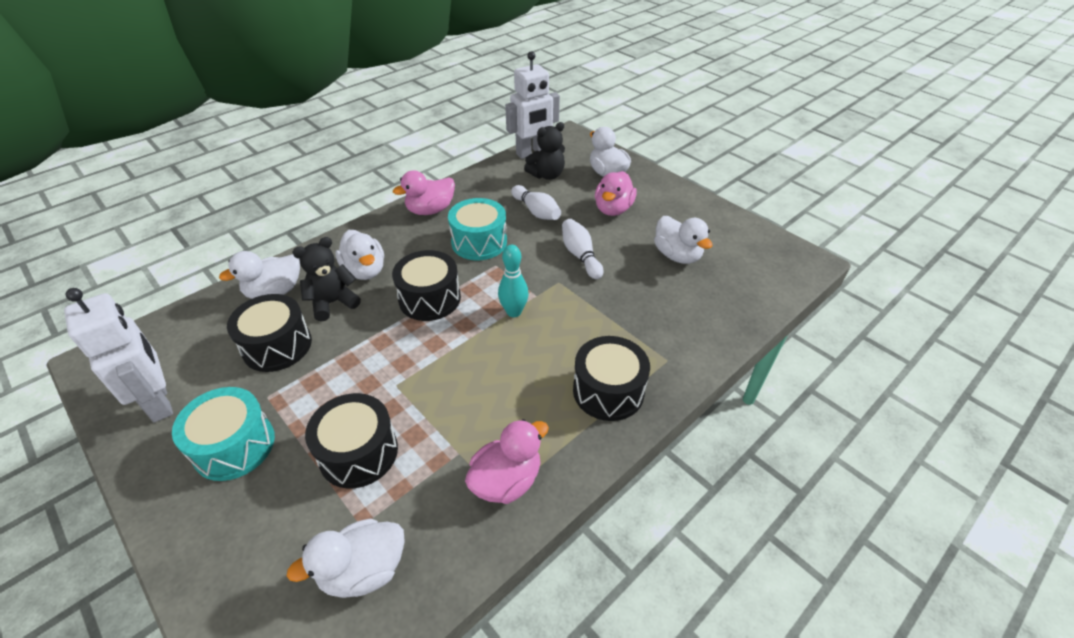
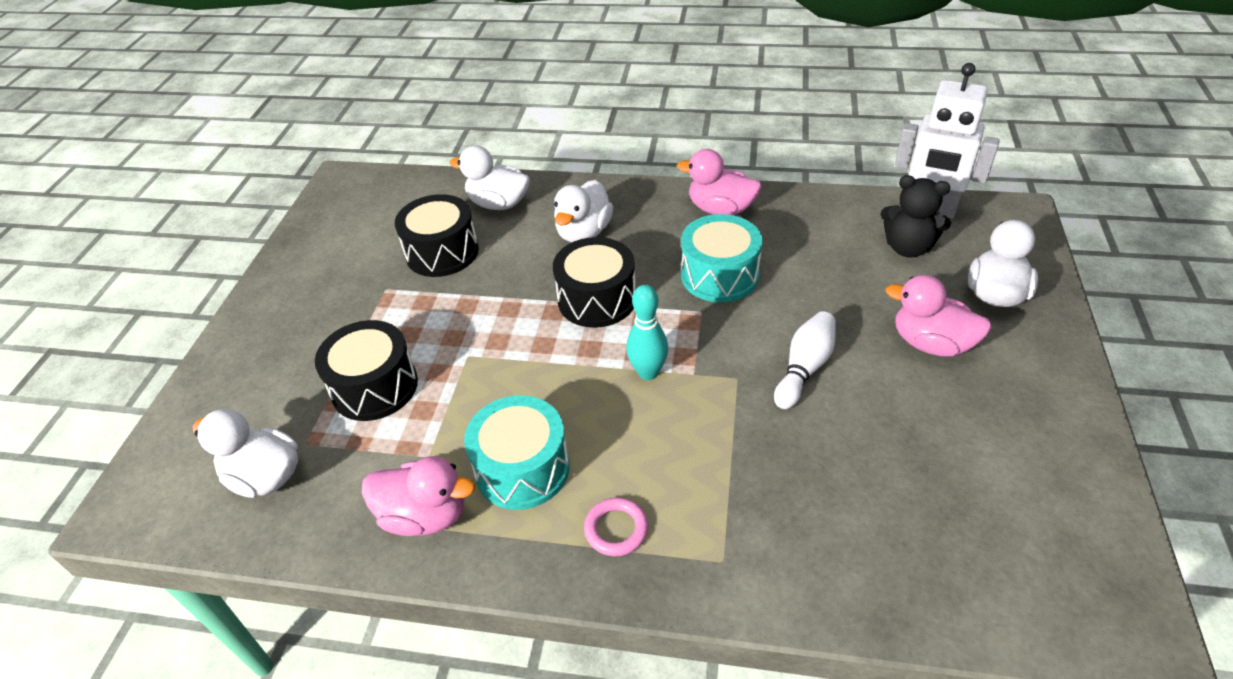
camera: 55 degrees right, 0 degrees up
white robot [64,288,173,423] -> none
turquoise drum [172,387,275,481] -> turquoise drum moved to [464,395,570,510]
black teddy bear [292,237,361,322] -> none
white bowling pin [511,185,561,220] -> none
black drum [573,336,650,421] -> pink ring [584,497,648,557]
pink duck [595,171,637,216] -> pink duck turned 45 degrees clockwise [885,275,992,357]
white duck [654,216,713,264] -> none

